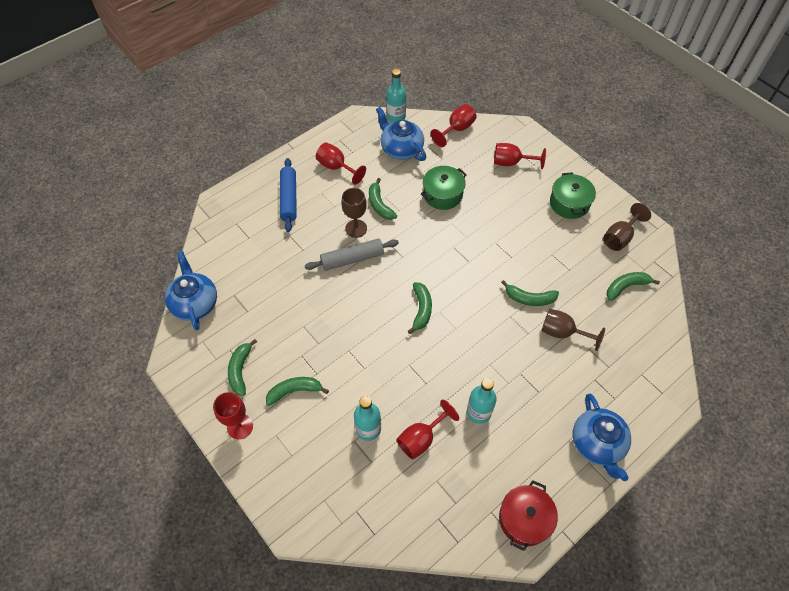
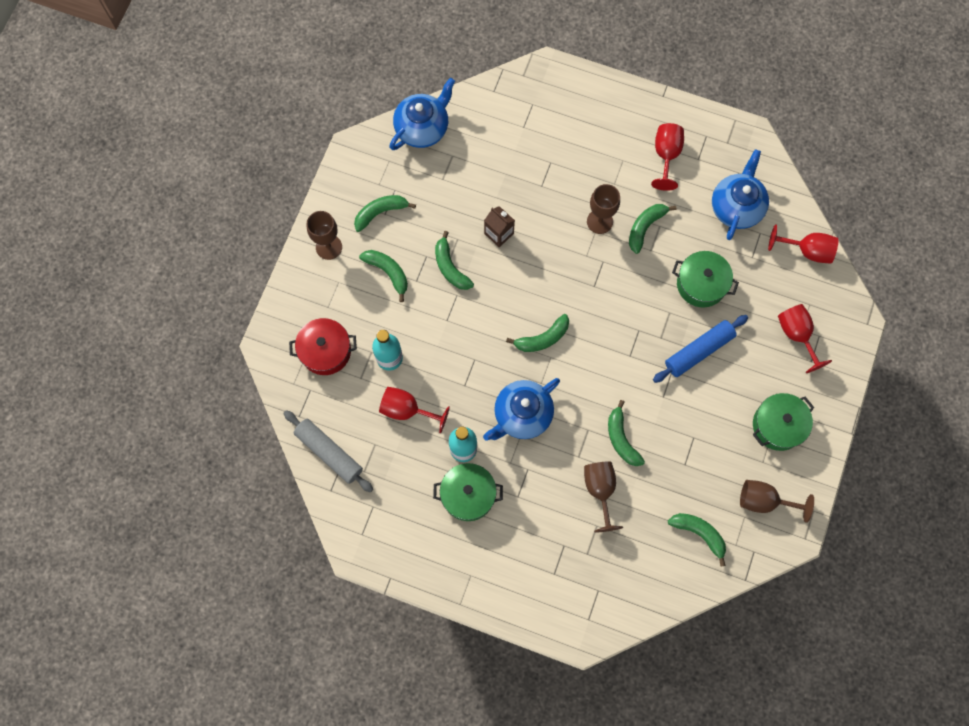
camera: 60 degrees right, 15 degrees up
red goblet [213,392,253,439] -> brown goblet [307,211,342,260]
blue rolling pin [280,158,297,232] -> blue rolling pin moved to [653,315,748,383]
grey rolling pin [305,239,399,271] -> grey rolling pin moved to [283,410,373,493]
turquoise bottle [386,69,406,122] -> none
red pot [499,480,558,551] -> red pot moved to [289,318,357,375]
blue teapot [573,394,631,481] -> blue teapot moved to [483,378,560,441]
none -> green pot [433,463,503,521]
none -> green banana [435,231,474,290]
none -> brown carton [484,206,515,247]

